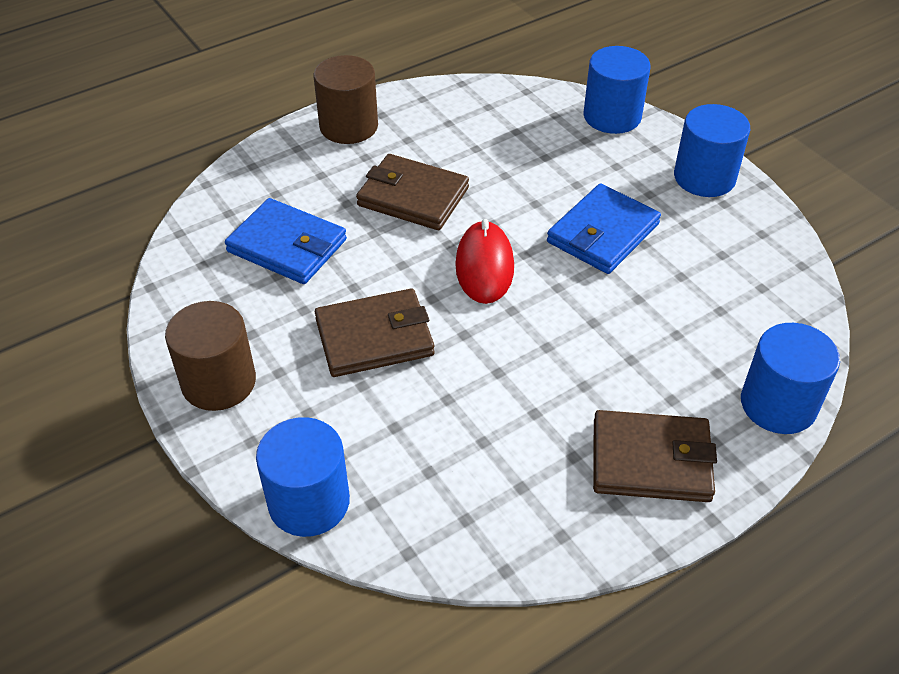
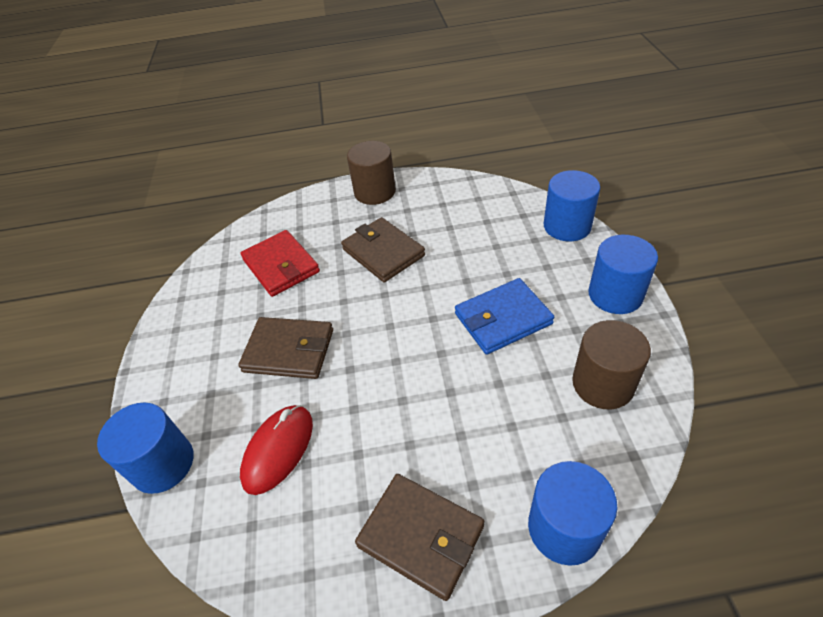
camera: 30 degrees right, 0 degrees up
brown cylinder [165,301,256,411] -> brown cylinder moved to [572,320,651,409]
blue wallet [225,198,347,284] -> red wallet [240,230,320,297]
red mouse [455,219,514,304] -> red mouse moved to [240,405,313,495]

